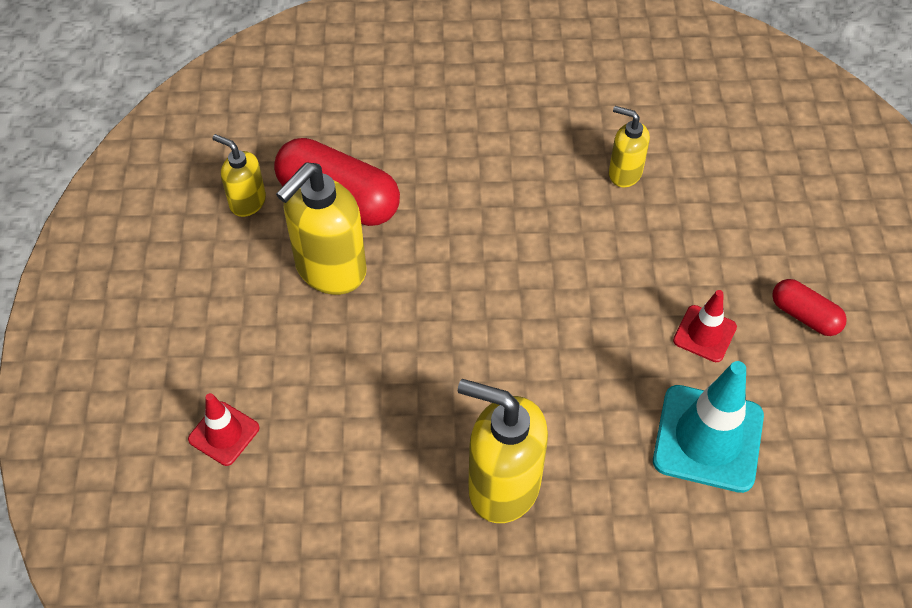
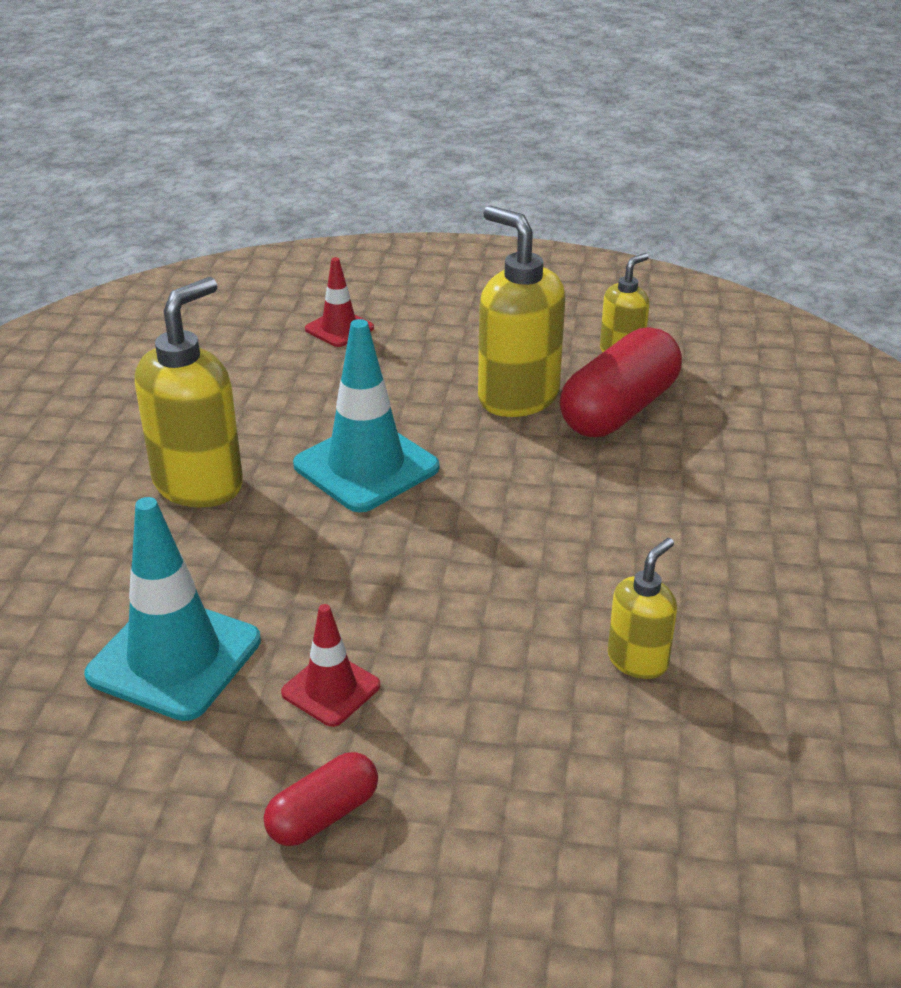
camera: 100 degrees right, 20 degrees down
none -> turquoise traffic cone [293,319,439,512]

